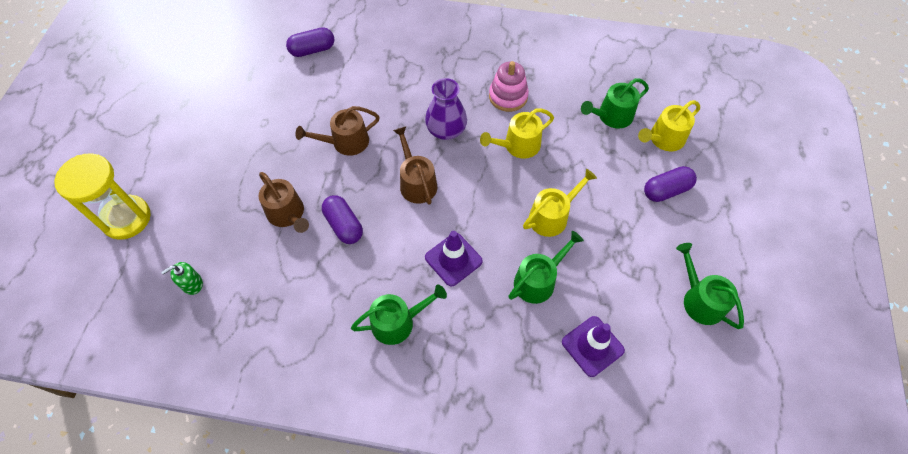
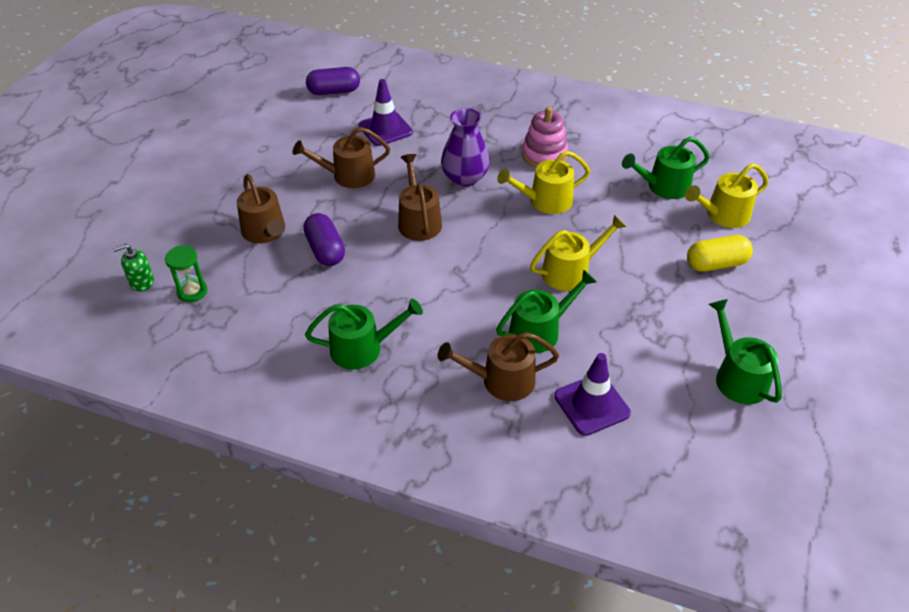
camera: 10 degrees right, 15 degrees down
yellow hourglass [54,153,151,240] -> none
purple traffic cone [425,231,483,286] -> purple traffic cone moved to [359,79,413,146]
purple capsule [644,166,697,202] -> yellow capsule [687,235,753,272]
none -> green hourglass [165,246,207,302]
none -> brown watering can [438,332,559,401]

